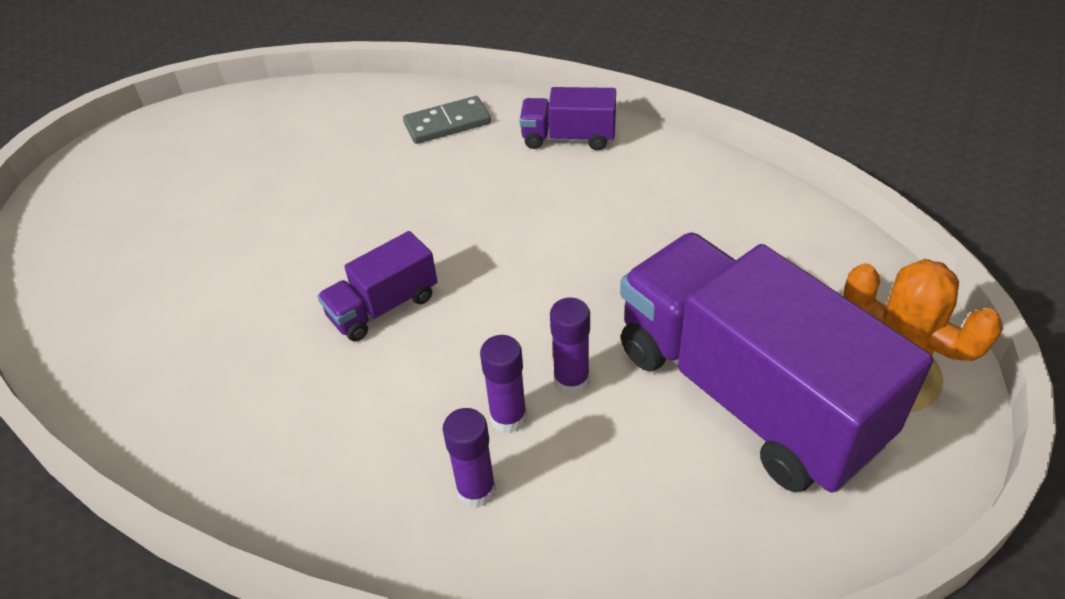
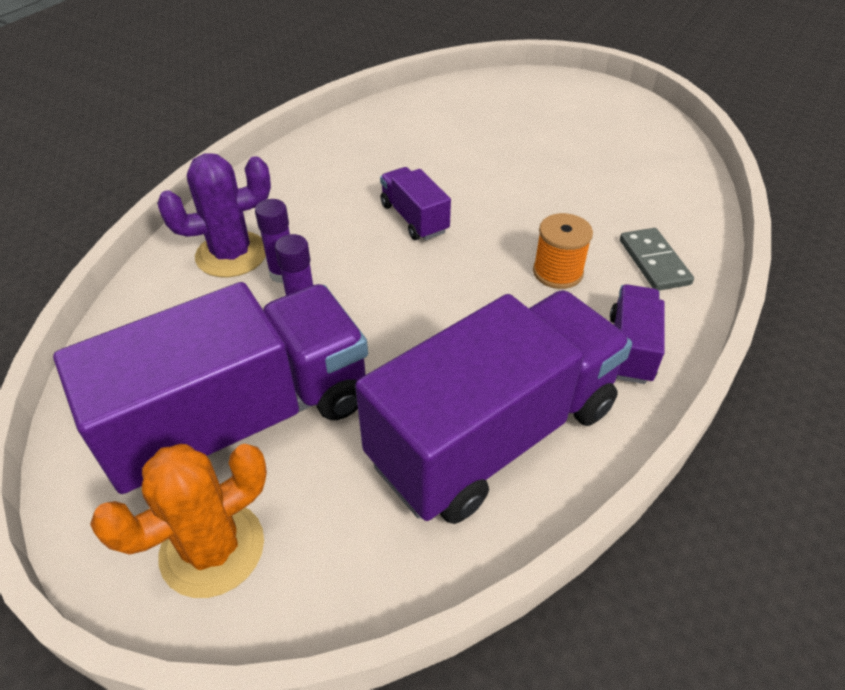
camera: 95 degrees right, 0 degrees up
purple glue stick [443,408,496,508] -> purple cactus [157,153,271,277]
none -> purple truck [355,290,632,524]
none -> orange spool [533,213,593,289]

